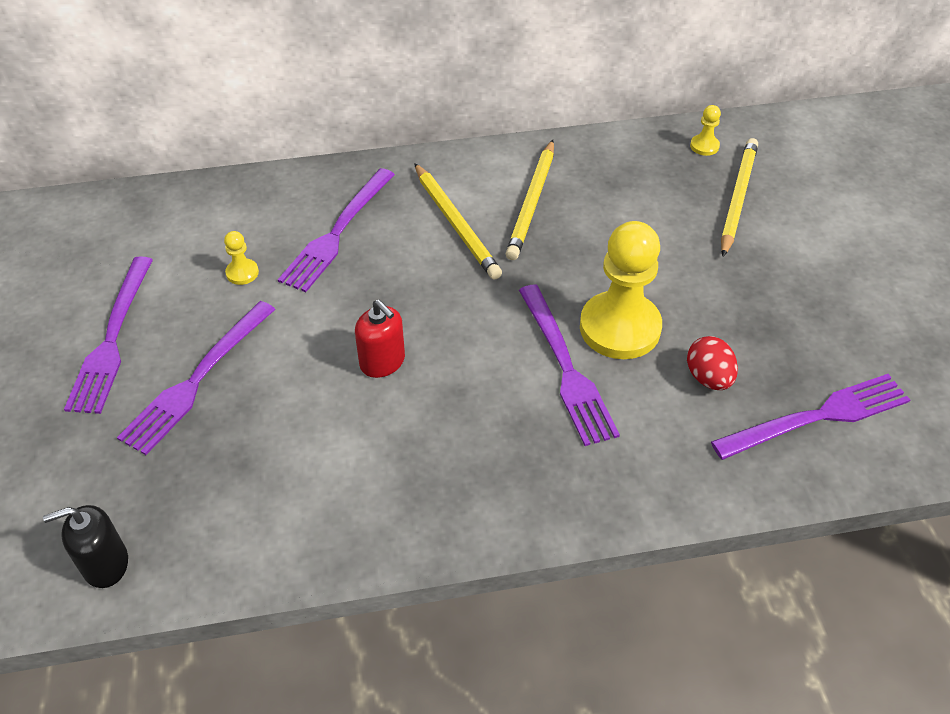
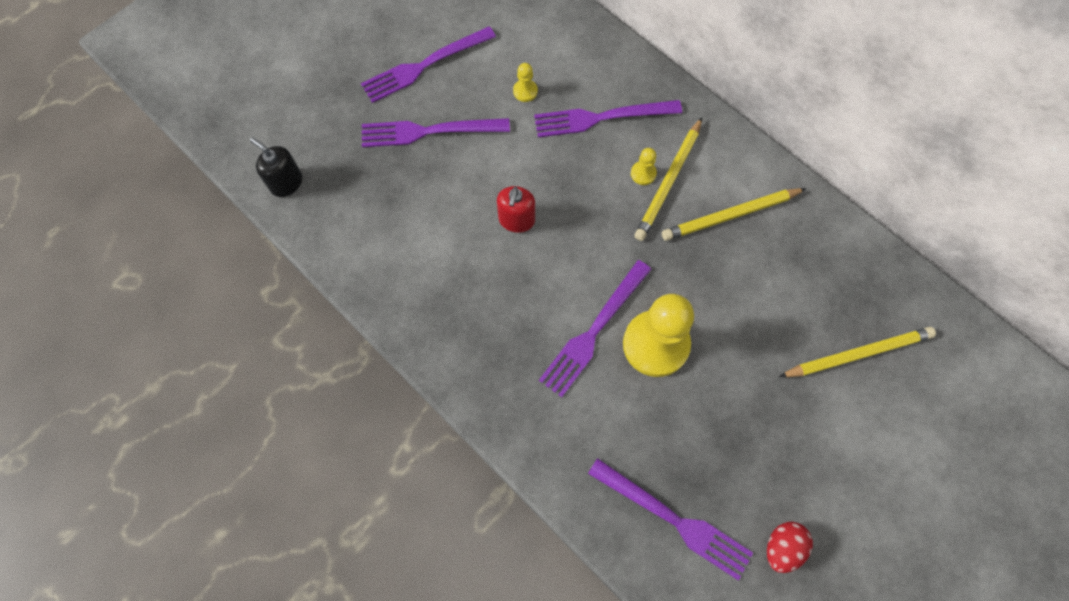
camera: 55 degrees right, 20 degrees up
red egg [687,336,738,390] -> red egg moved to [767,522,813,573]
yellow pawn [690,105,721,156] -> yellow pawn moved to [631,148,657,185]

